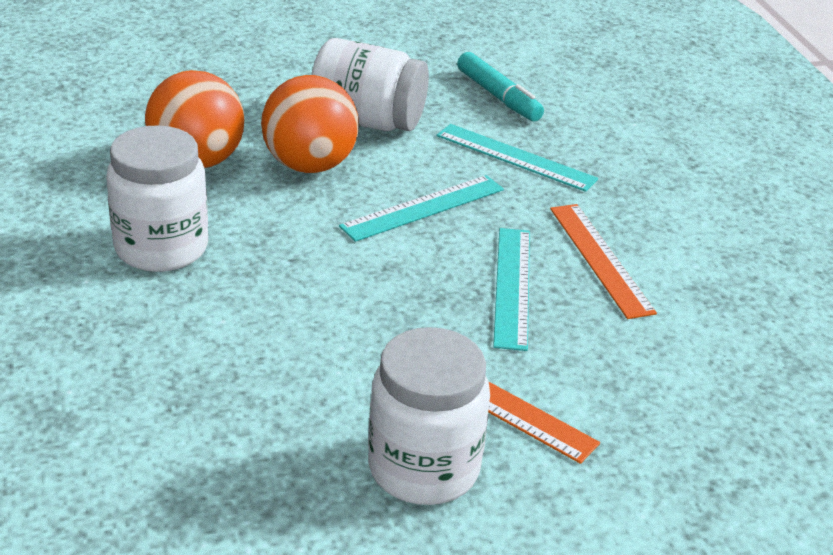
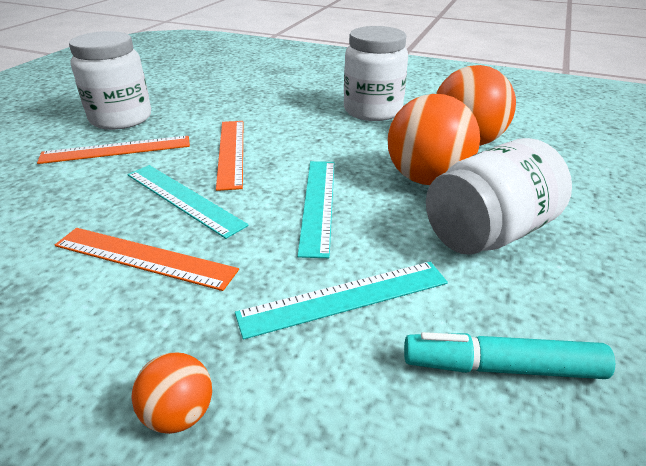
camera: 130 degrees right, 0 degrees up
none -> orange ball [131,352,212,434]
none -> orange ruler [216,121,243,191]

